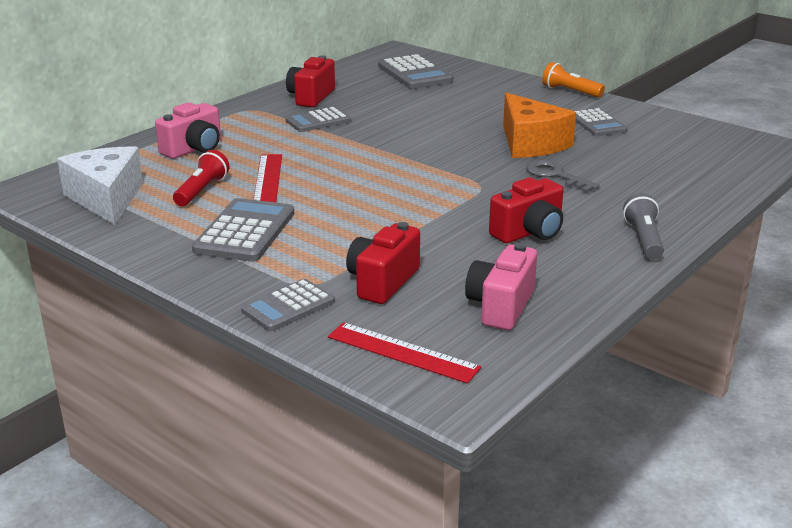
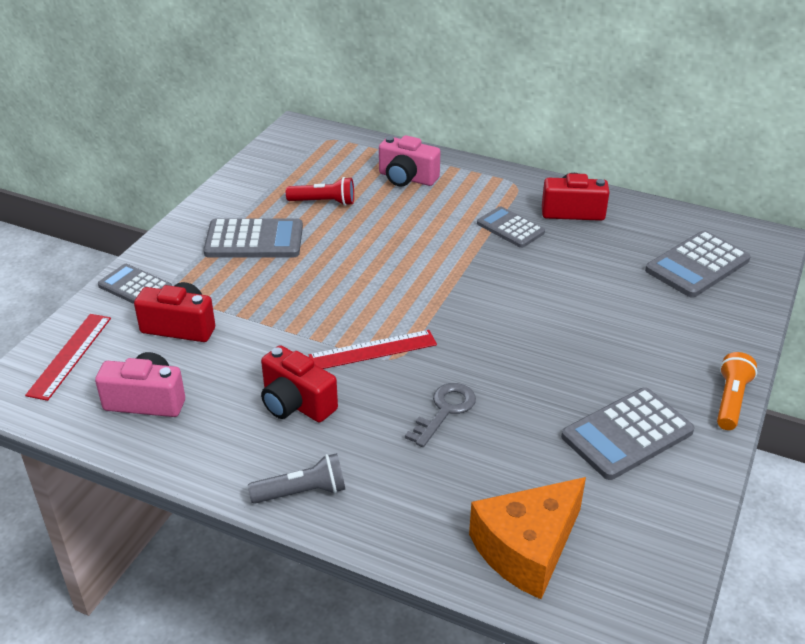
camera: 75 degrees right, 10 degrees up
white cheese [57,147,143,225] -> none
red ruler [253,154,282,202] -> red ruler moved to [309,330,437,369]
orange cheese [503,93,576,158] -> orange cheese moved to [469,477,586,599]
grey calculator [575,108,627,136] -> grey calculator [561,388,695,480], size x1.52

